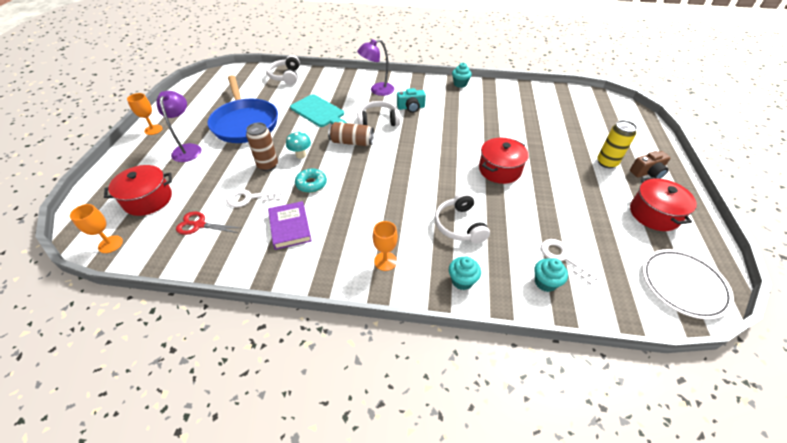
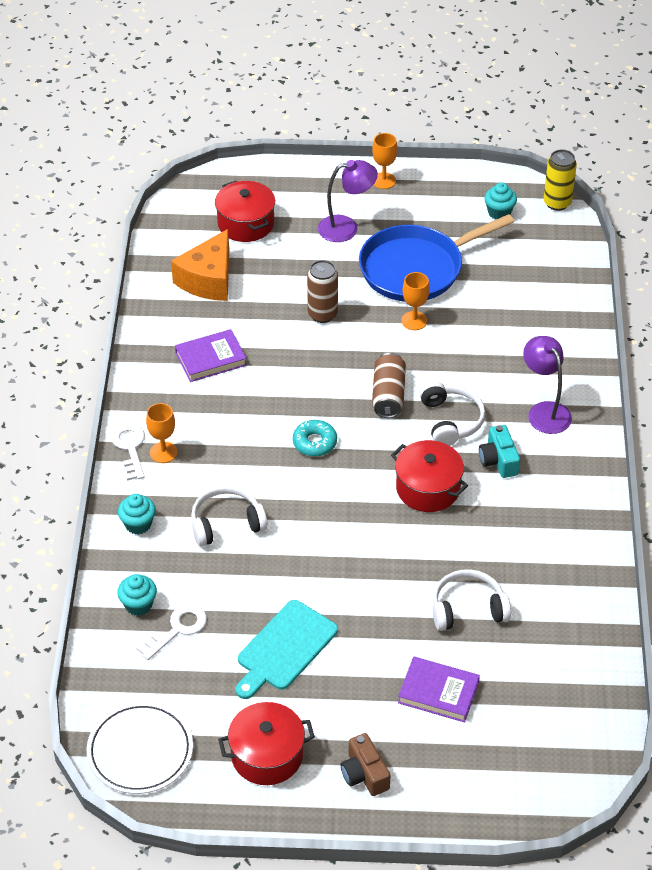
camera: 85 degrees right, 0 degrees up
orange goblet [70,204,123,253] -> orange goblet moved to [402,272,430,330]
red scissors [176,212,240,235] -> orange cheese [171,229,229,301]
white key [226,189,281,207] -> white key moved to [111,423,145,480]
white headphones [266,55,300,85] -> white headphones moved to [433,569,511,631]
turquoise mushroom [286,132,311,159] -> none
turquoise cutting board [290,94,347,127] -> turquoise cutting board moved to [236,600,338,699]
turquoise donut [295,168,327,193] -> turquoise donut moved to [293,420,337,456]
turquoise cupcake [452,62,472,88] -> turquoise cupcake moved to [484,183,517,220]
red pot [479,138,529,184] -> red pot moved to [391,440,468,512]
yellow can [597,120,637,169] -> yellow can moved to [544,149,577,211]
none -> purple book [398,657,480,722]

